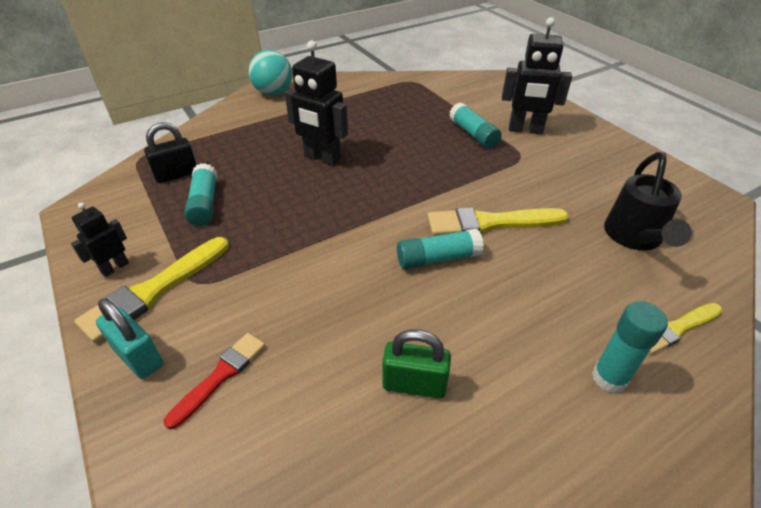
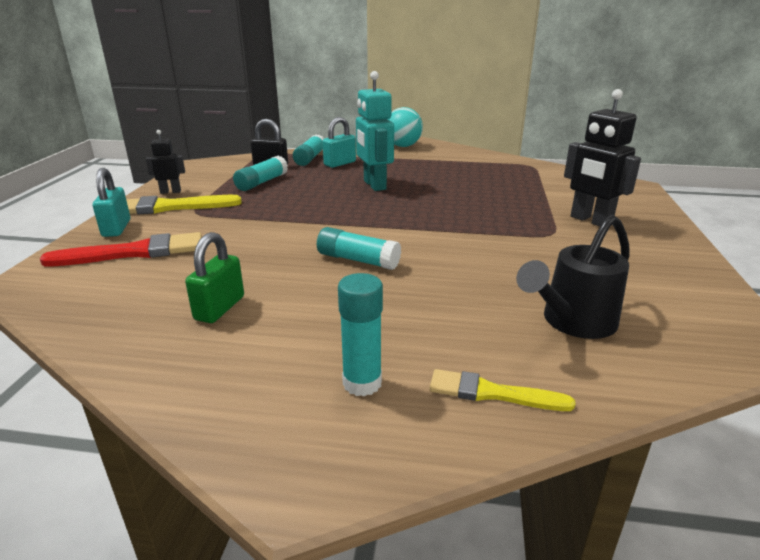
camera: 40 degrees right, 15 degrees down
red brush [164,333,265,429] -> red brush [40,232,202,266], size x1.60
black robot [285,41,348,166] -> turquoise robot [356,71,394,191]
green padlock [382,329,451,399] -> green padlock turned 60 degrees clockwise [185,232,244,323]
yellow brush [427,207,569,236] -> none
turquoise glue stick [449,102,502,149] -> turquoise glue stick moved to [293,134,324,166]
none -> turquoise padlock [322,117,356,168]

